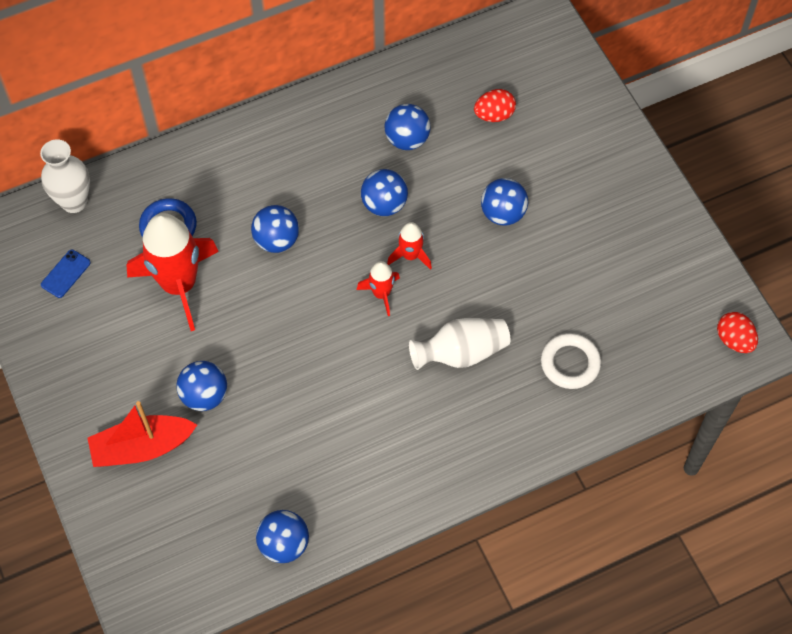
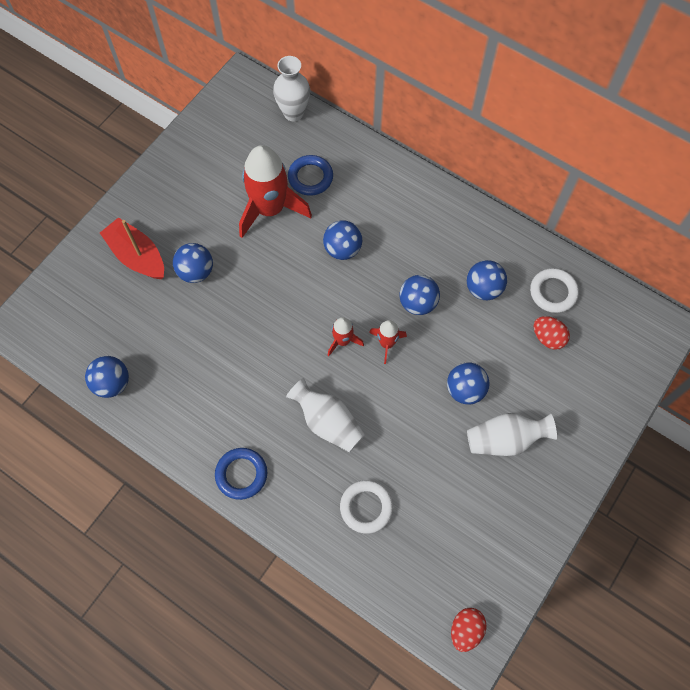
camera: 60 degrees right, 5 degrees up
blue phone [41,250,91,298] -> none
none -> blue ring [215,448,267,500]
none -> white vase [467,413,557,456]
none -> white ring [530,268,579,313]

